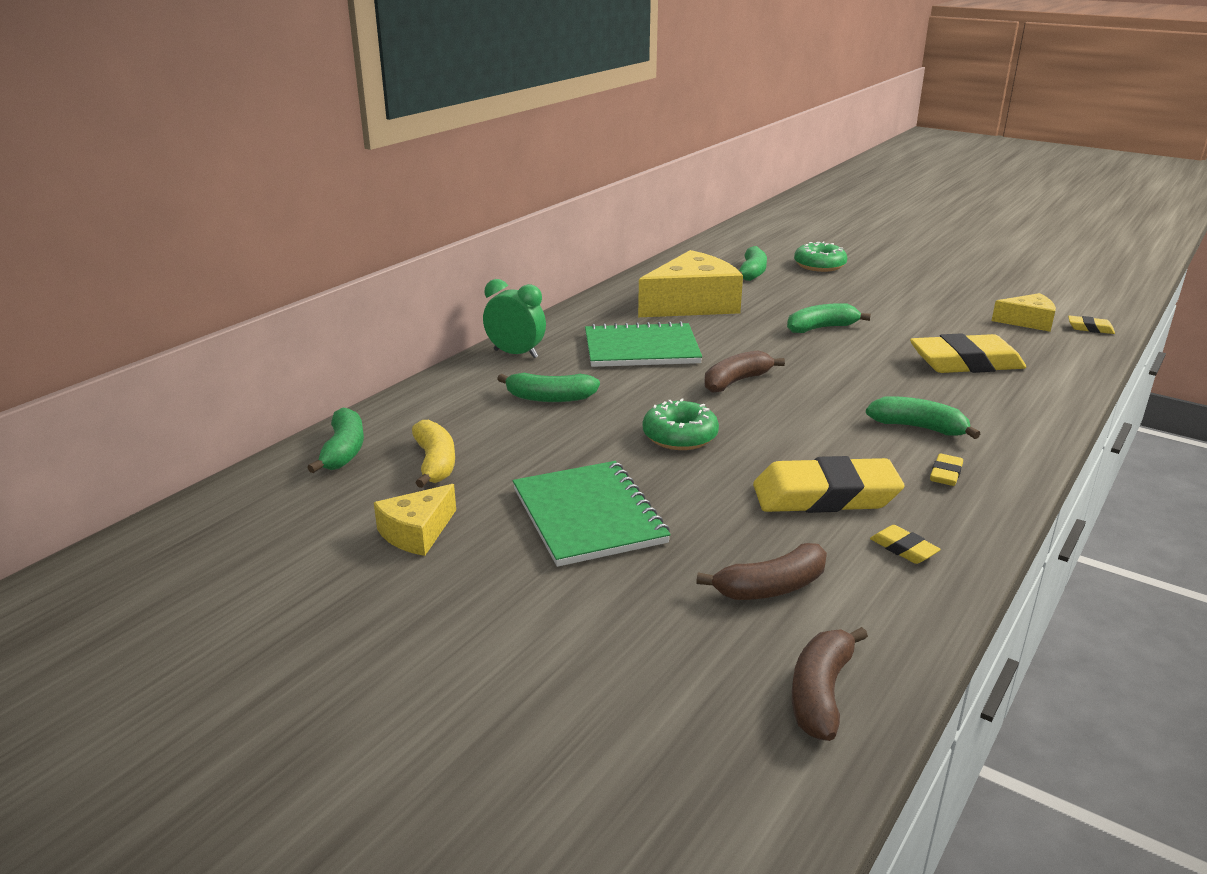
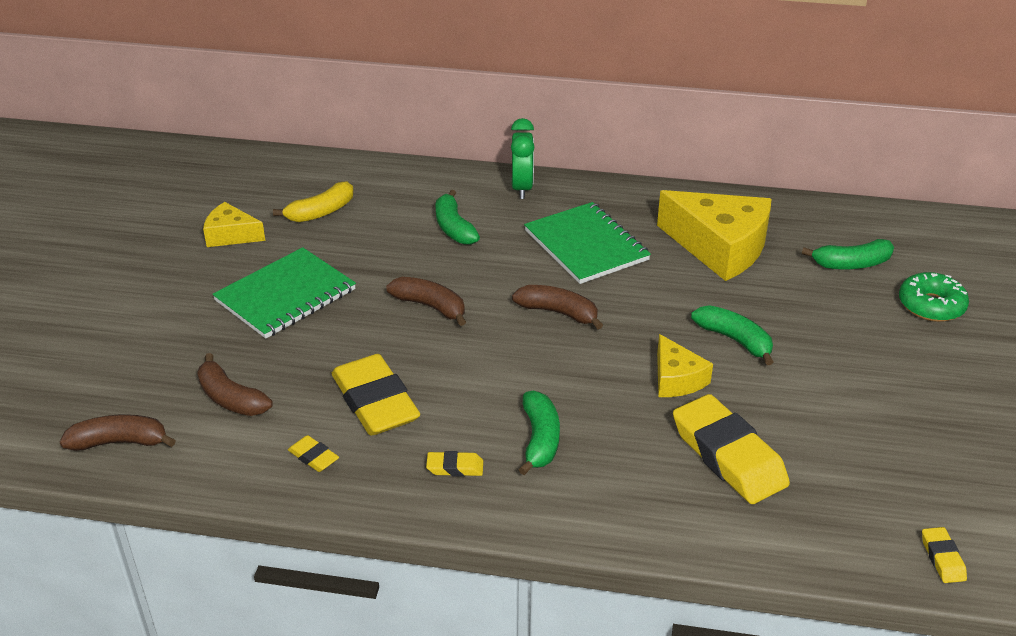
camera: 65 degrees right, 10 degrees up
green banana [307,408,364,473] -> none
green donut [643,398,719,450] -> brown banana [386,277,466,326]
yellow eraser [870,525,941,564] -> yellow eraser turned 75 degrees counterclockwise [288,435,339,472]
yellow cheese [992,293,1056,332] -> yellow cheese moved to [657,334,713,397]

